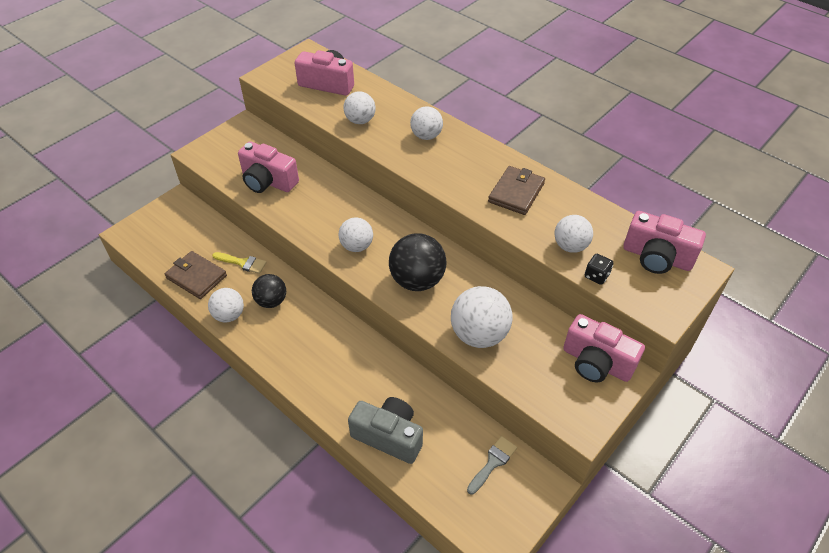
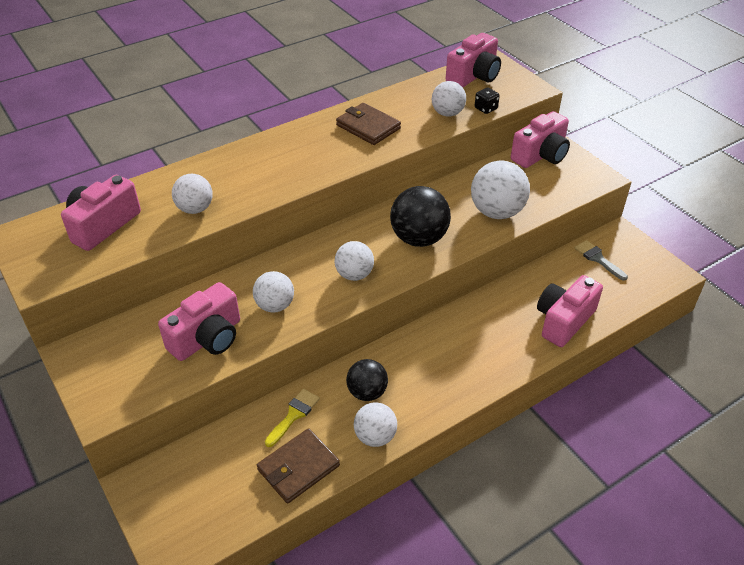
camera: 75 degrees left, 5 degrees down
grey camera [348,397,423,464] -> pink camera [537,275,603,347]
white ball [410,106,443,140] -> white ball moved to [253,271,294,312]

